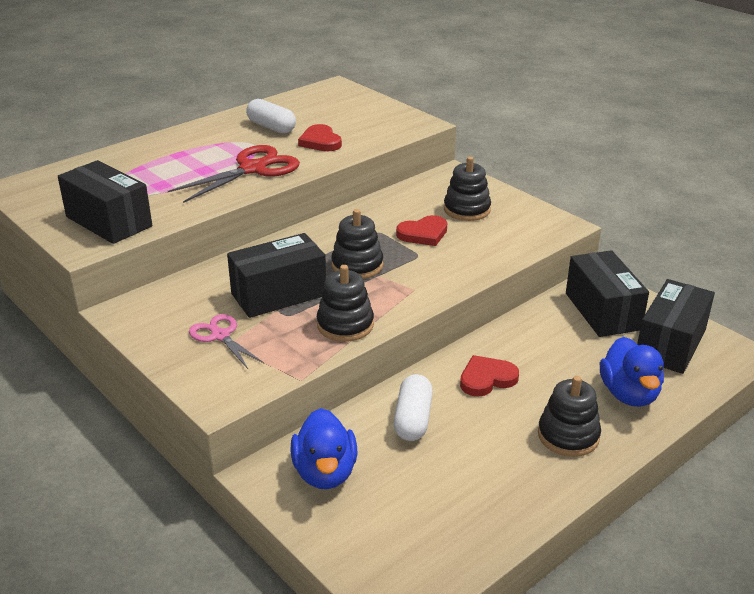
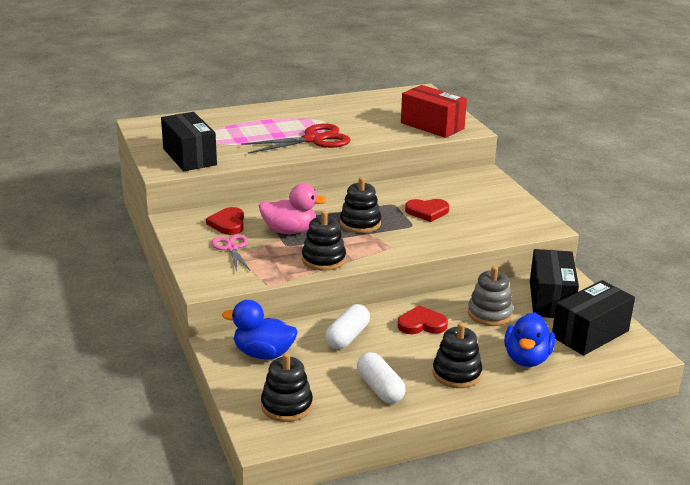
camera: 20 degrees right, 5 degrees down
black box [227,233,326,318] -> pink duck [259,184,327,234]
white capsule [246,99,296,134] -> white capsule moved to [357,352,406,404]
blue duck [290,408,358,489] -> blue duck turned 90 degrees clockwise [222,300,297,360]
red heart [298,124,342,151] -> red heart moved to [206,207,244,235]
black stacking toy [444,157,491,221] -> black stacking toy moved to [261,353,313,422]
none -> red box [401,85,467,138]
none -> grey stacking toy [468,266,513,326]

